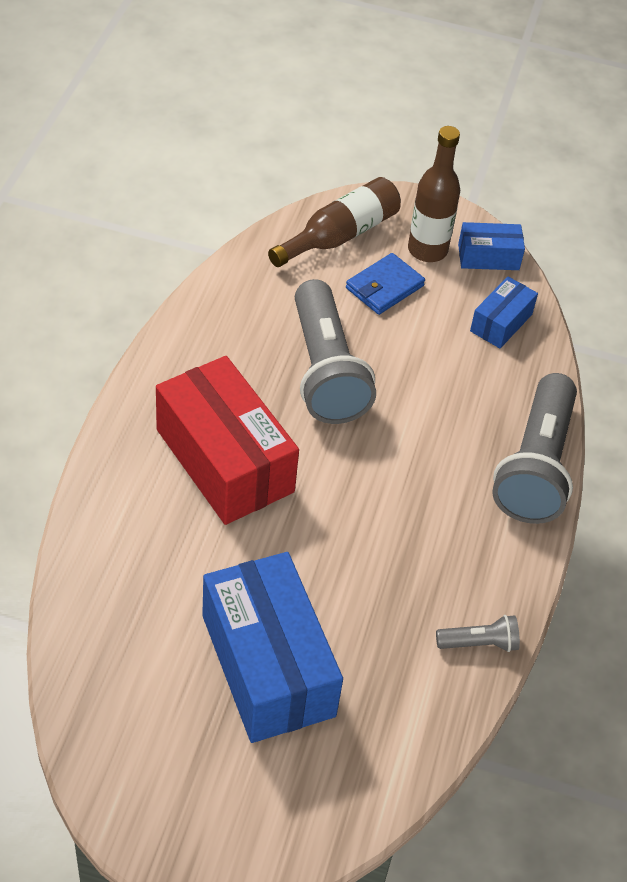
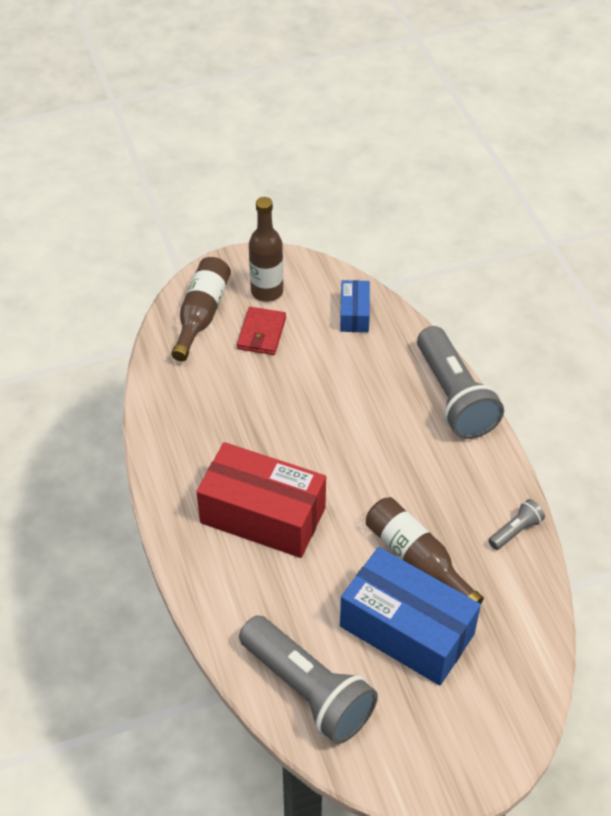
camera: 30 degrees left, 0 degrees up
grey flashlight [295,279,376,424] -> grey flashlight moved to [239,615,378,744]
blue wallet [346,253,425,315] -> red wallet [237,307,286,355]
blue box [458,222,525,270] -> none
none -> brown bottle [366,497,484,604]

